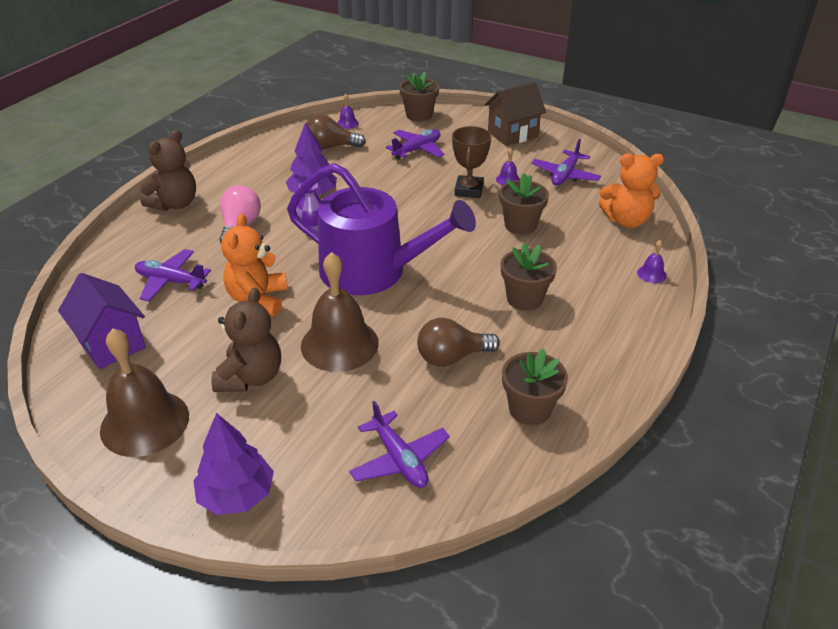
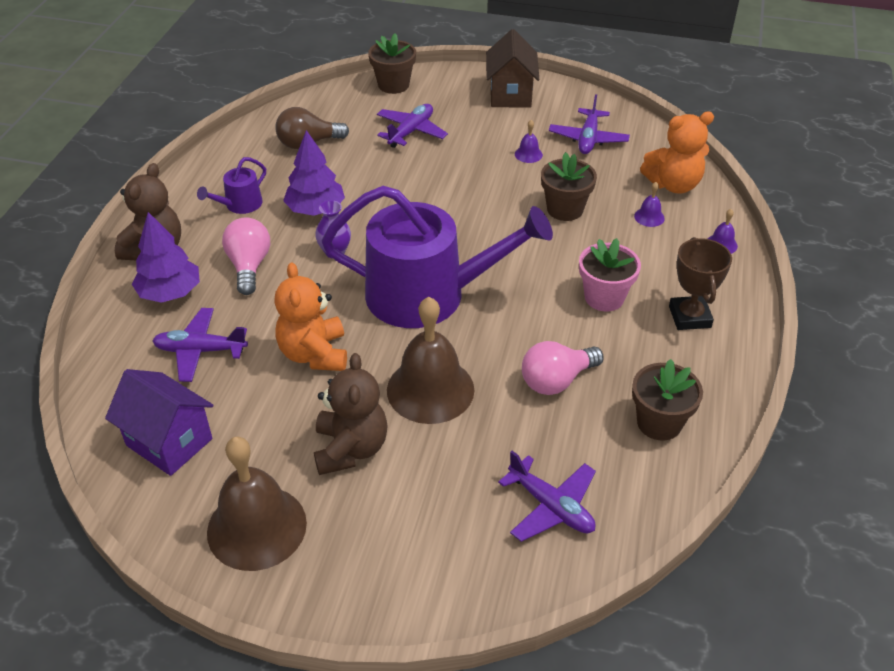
camera: 15 degrees left, 5 degrees up
purple tree [193,413,274,515] -> purple tree moved to [132,212,200,303]
purple bell [337,94,359,129] -> purple bell moved to [634,182,665,227]
brown light bulb [417,318,500,367] -> pink light bulb [522,341,604,395]
brown trophy [452,126,491,198] -> brown trophy moved to [669,237,732,330]
brown house [485,82,546,146] -> brown house turned 45 degrees counterclockwise [486,29,539,108]
brown flower pot [501,244,557,311] -> pink flower pot [579,238,641,312]
none -> purple watering can [197,157,266,214]

